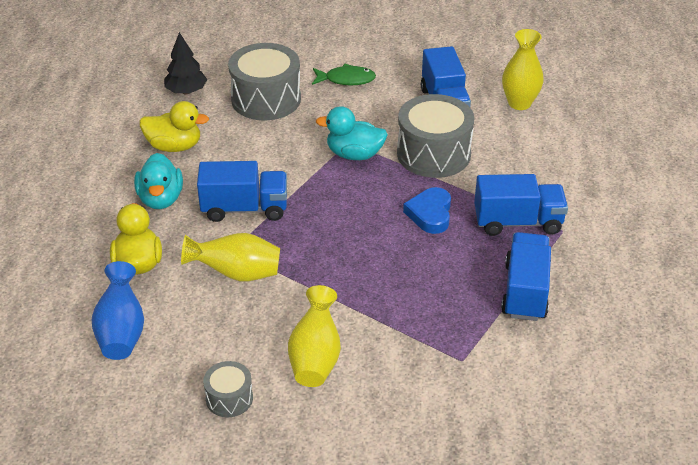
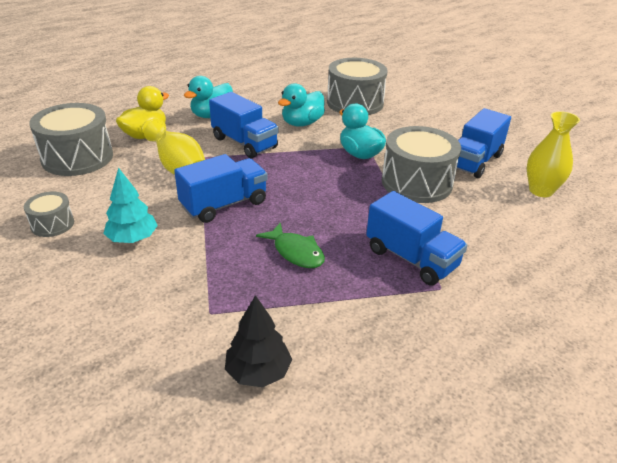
camera: 45 degrees right, 5 degrees down
blue vase [92,261,144,360] -> grey drum [29,103,113,176]
yellow duck [139,101,209,152] -> none
black tree [164,32,207,94] -> black tree moved to [225,295,292,387]
yellow vase [288,285,341,387] -> turquoise tree [103,168,158,243]
green fish [312,64,376,85] -> green fish moved to [256,223,325,268]
blue heart [403,187,451,234] -> none
blue truck [501,232,551,321] -> blue truck moved to [174,154,268,223]
none -> turquoise duck [278,83,325,127]

